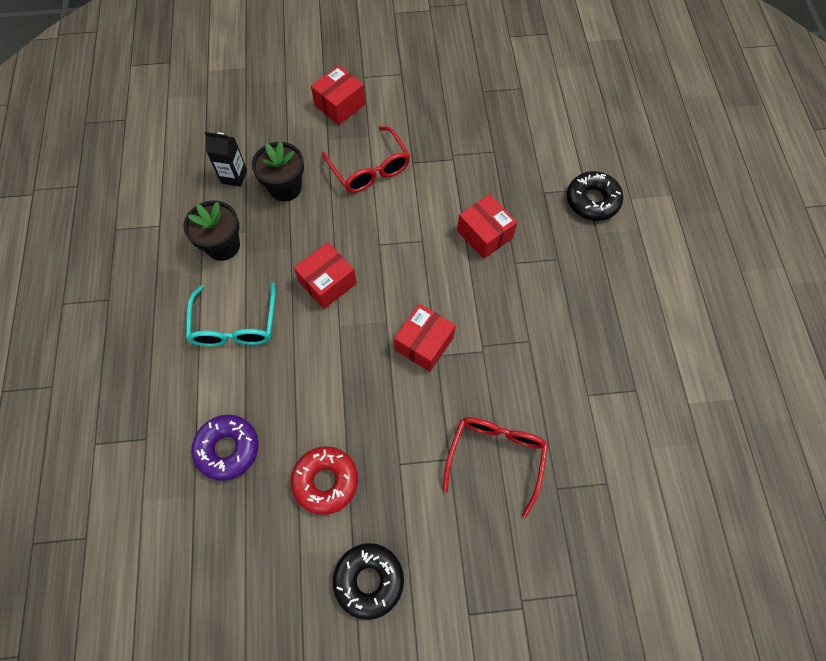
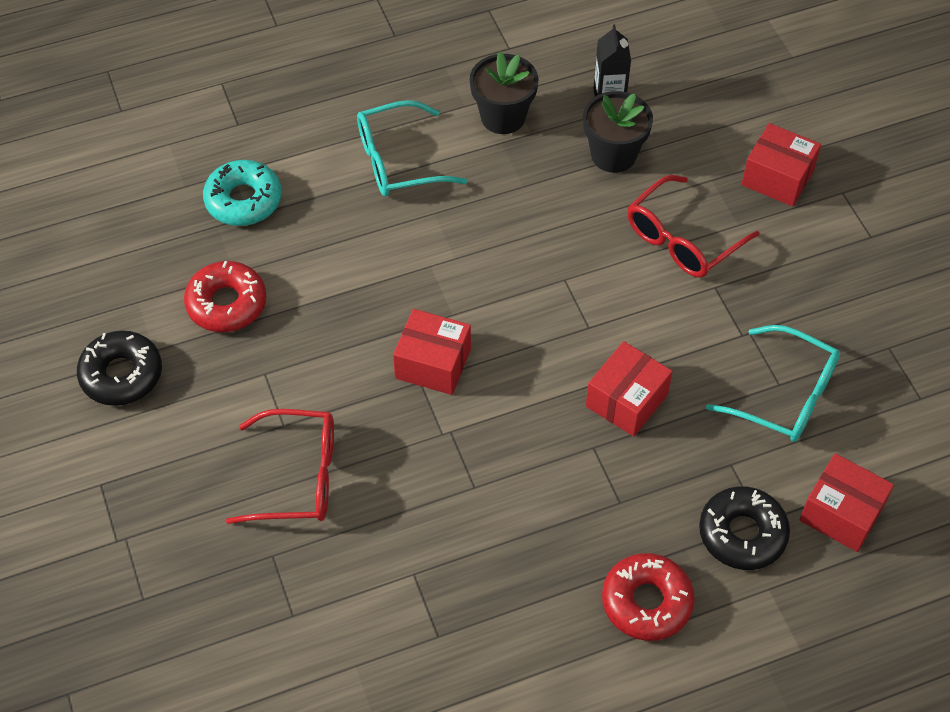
camera: 75 degrees right, 10 degrees down
purple donut [191,415,259,481] -> turquoise donut [203,160,282,226]
red box [294,242,357,309] -> red box moved to [799,453,894,552]
none -> red donut [602,553,695,641]
none -> turquoise glasses [706,325,840,442]

